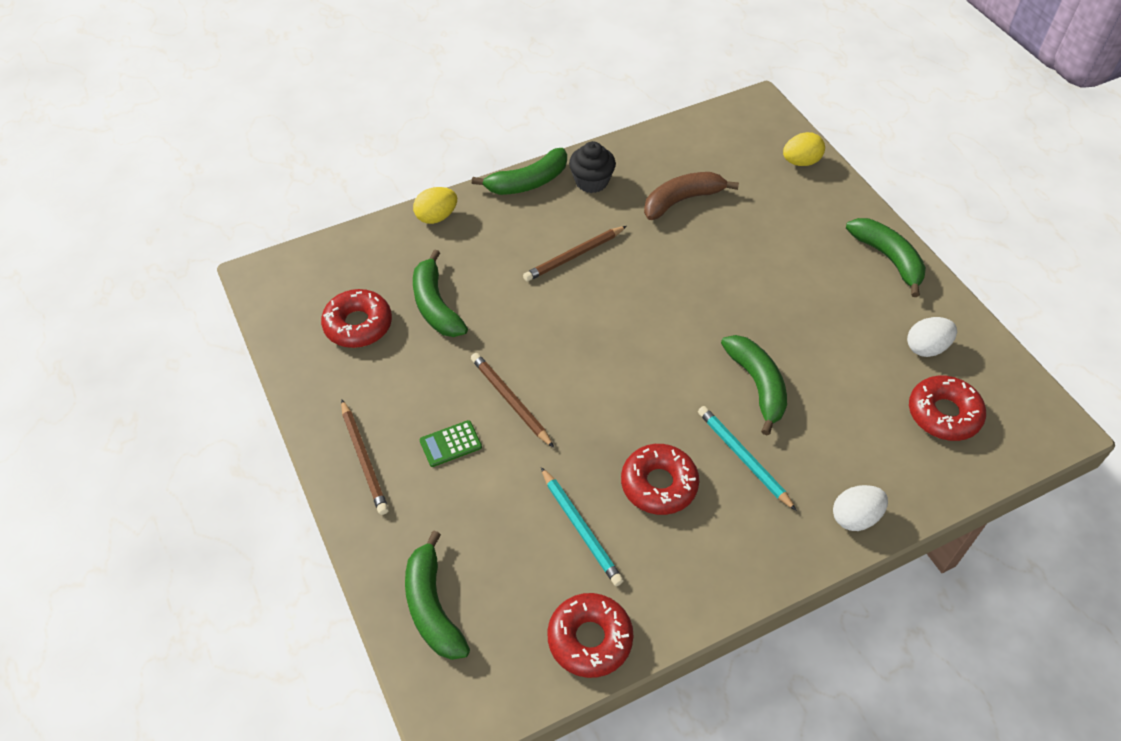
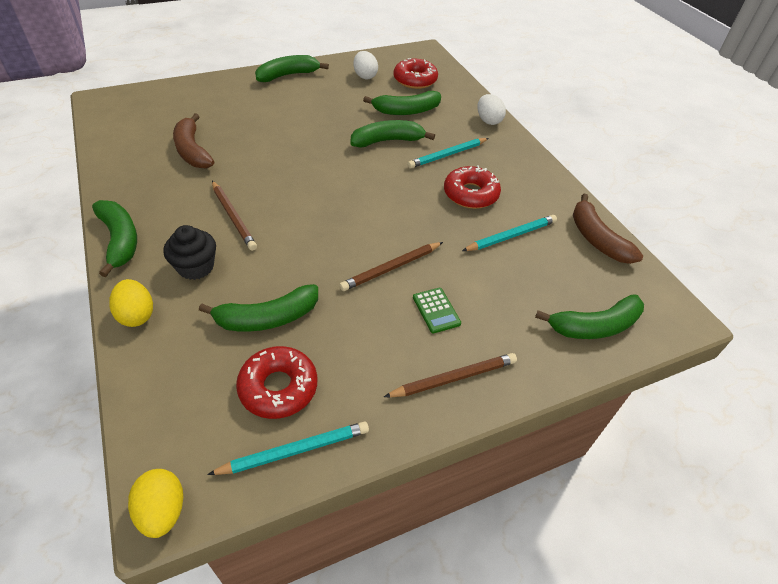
camera: 90 degrees left, 5 degrees down
red donut [547,593,634,678] -> brown banana [573,194,643,264]
black cupcake [569,141,616,193] -> black cupcake moved to [164,225,216,280]
yellow egg [783,132,825,166] -> yellow egg moved to [128,469,183,538]
none -> turquoise pencil [207,421,369,475]
none -> green banana [363,91,441,115]

